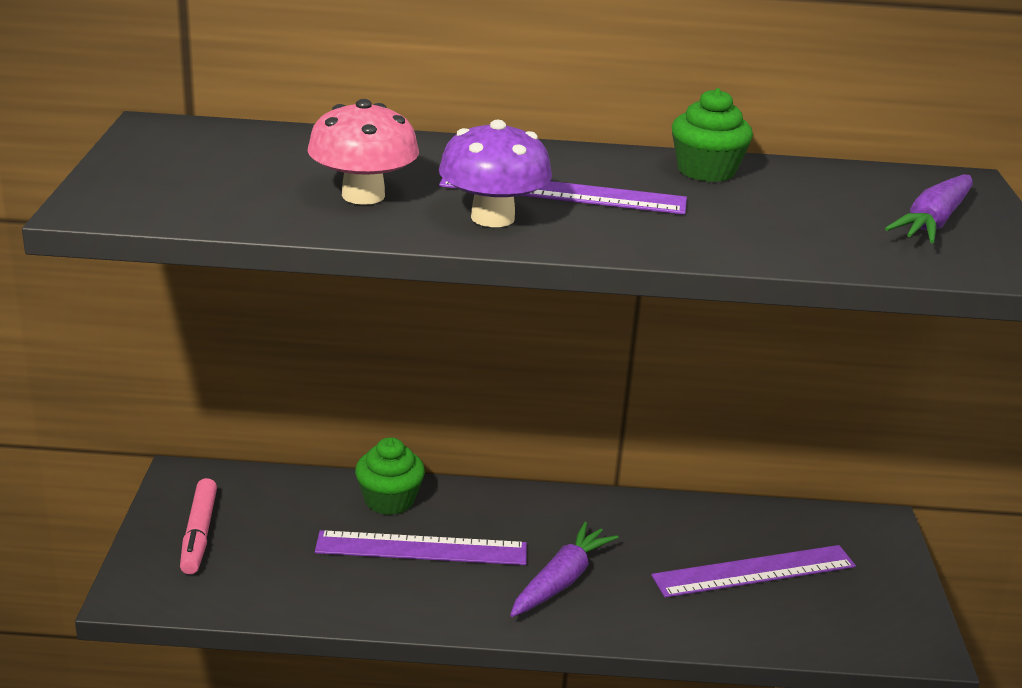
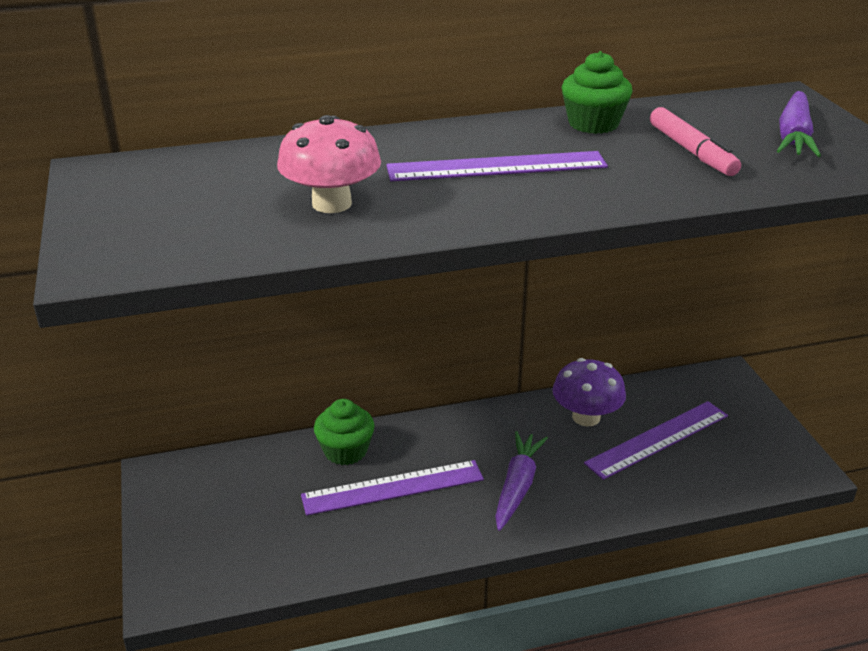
camera: 15 degrees left, 5 degrees up
pink marker [180,478,217,574] -> pink marker moved to [650,107,741,176]
purple mushroom [439,120,552,227] -> purple mushroom moved to [552,358,626,426]

